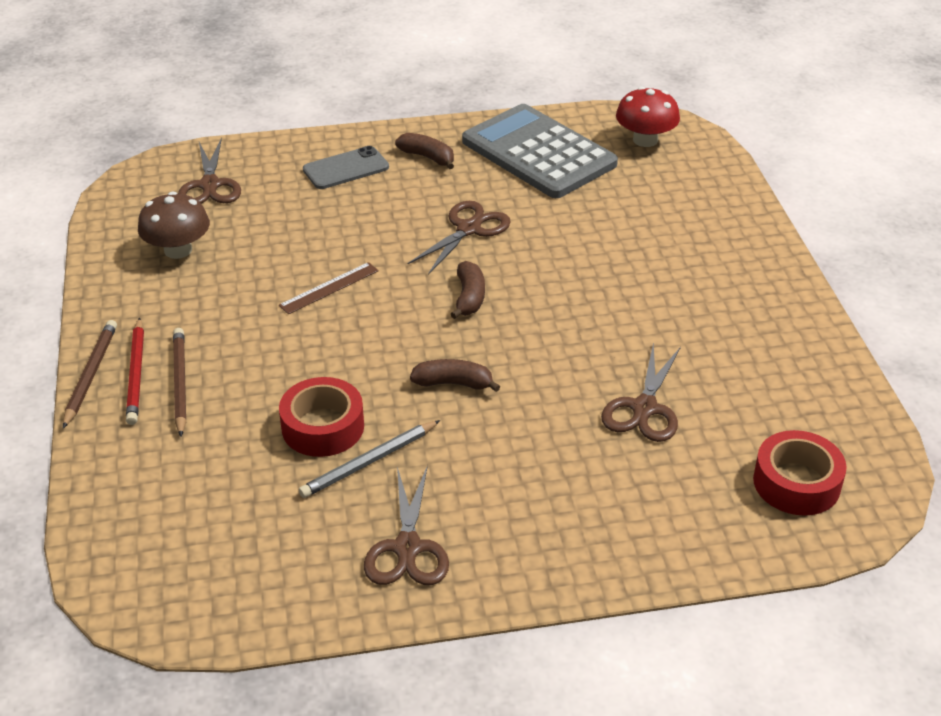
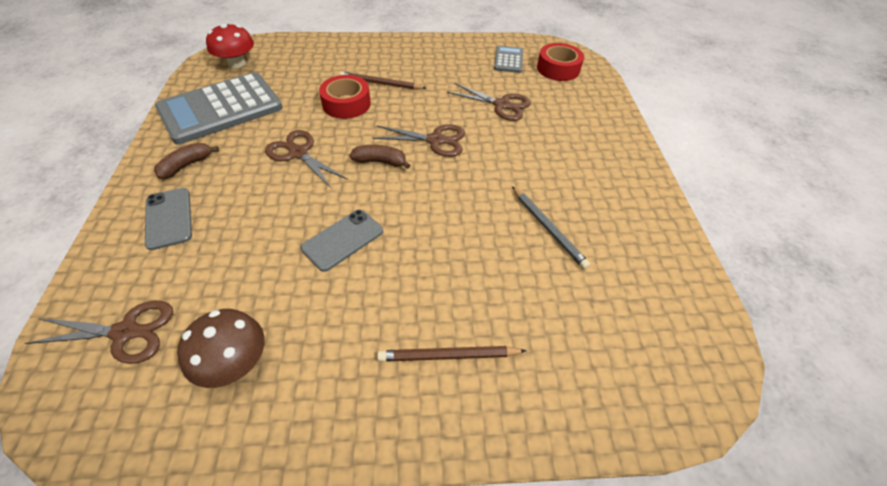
camera: 85 degrees left, 10 degrees up
brown pencil [63,320,117,429] -> brown pencil moved to [339,71,426,90]
red pencil [126,317,144,425] -> none
brown ruler [279,262,379,314] -> grey phone [301,209,383,272]
red tape [279,377,364,457] -> red tape moved to [319,75,371,119]
brown scissors [364,465,449,585] -> brown scissors moved to [373,124,465,157]
brown banana [410,359,501,392] -> none
none -> grey calculator [494,46,523,73]

